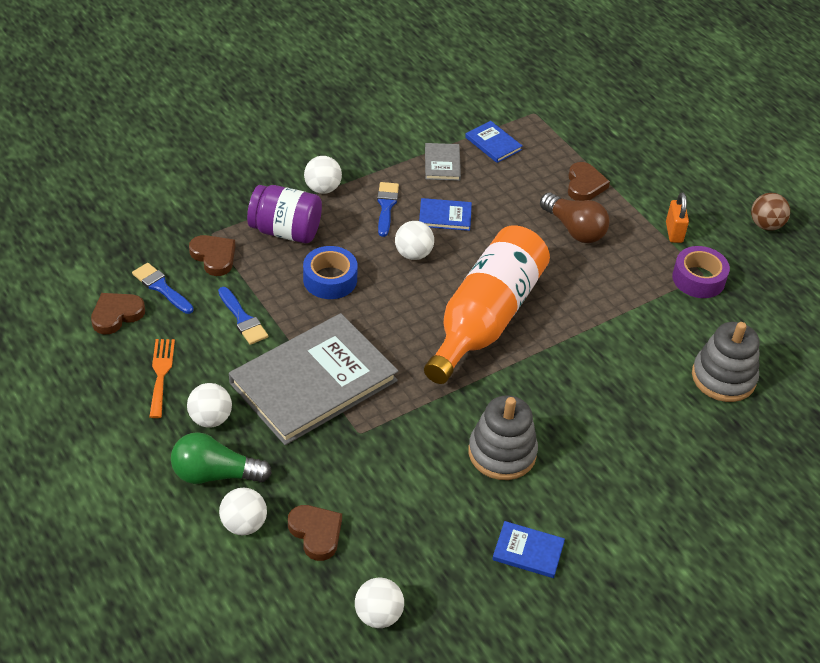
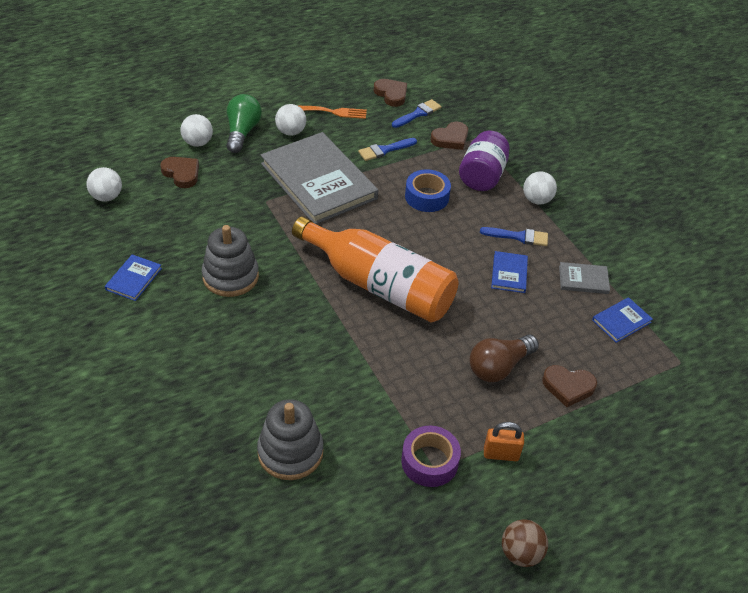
camera: 95 degrees right, 0 degrees up
brown heart [288,505,342,561] -> brown heart turned 105 degrees counterclockwise [160,157,199,188]
white ball [395,221,434,260] -> none

